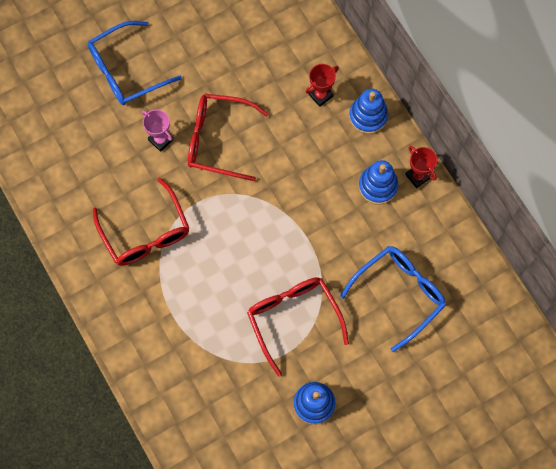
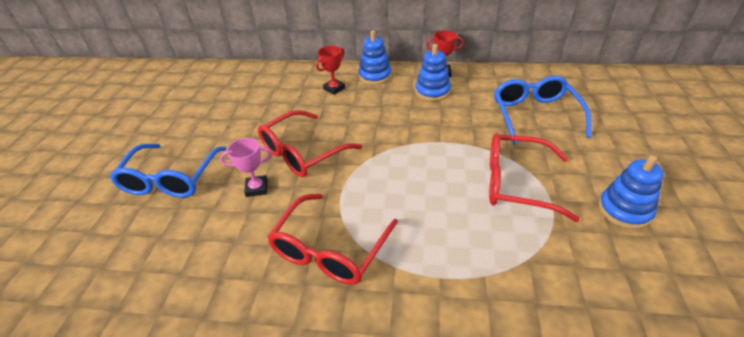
camera: 50 degrees left, 30 degrees down
red glasses [93,178,189,266] -> red glasses turned 105 degrees clockwise [267,194,398,285]
red trophy [305,64,339,107] -> red trophy turned 45 degrees clockwise [316,46,345,95]

